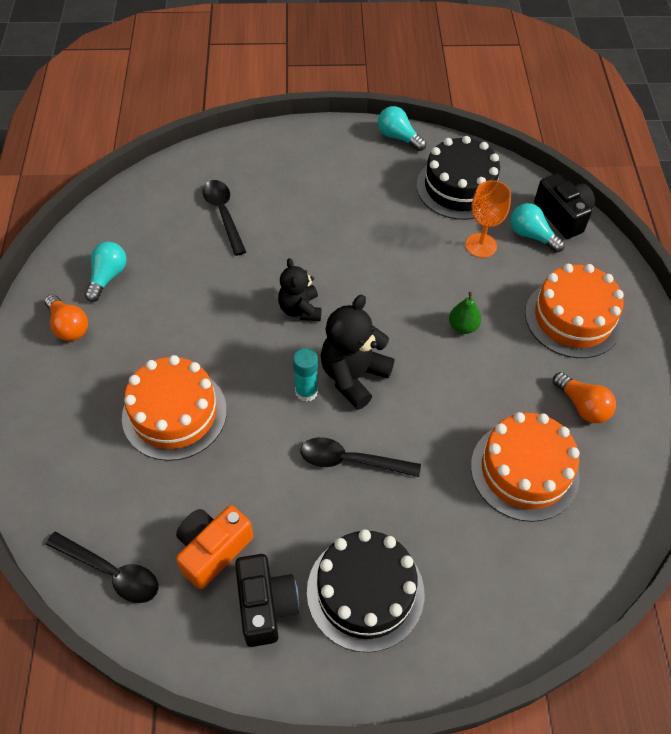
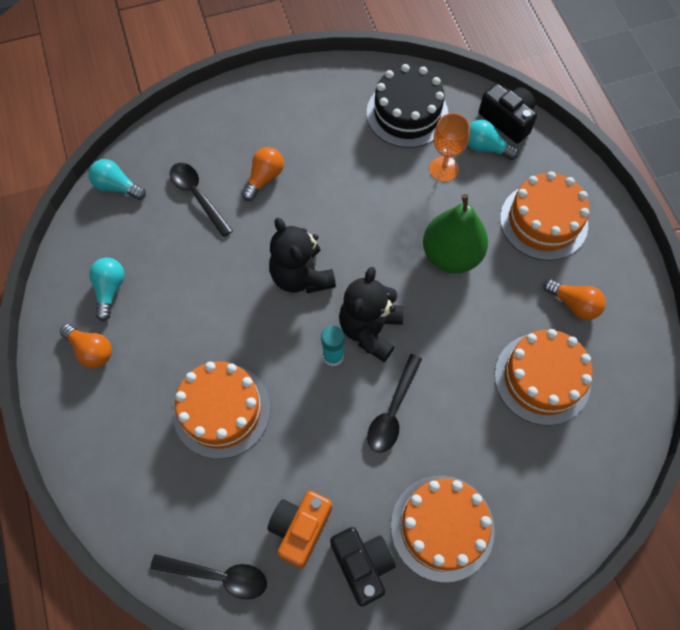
camera: 15 degrees left, 10 degrees up
black teddy bear [278,258,321,321] -> black teddy bear [269,218,336,293], size x1.51
black spoon [301,437,421,477] -> black spoon turned 60 degrees counterclockwise [367,354,422,453]
black cake [307,529,424,652] -> orange cake [391,475,495,582]
turquoise light bulb [378,106,426,151] -> turquoise light bulb moved to [88,159,146,200]
green pear [449,292,482,334] -> green pear [423,194,488,273], size x2.14
none -> orange light bulb [242,147,284,201]

